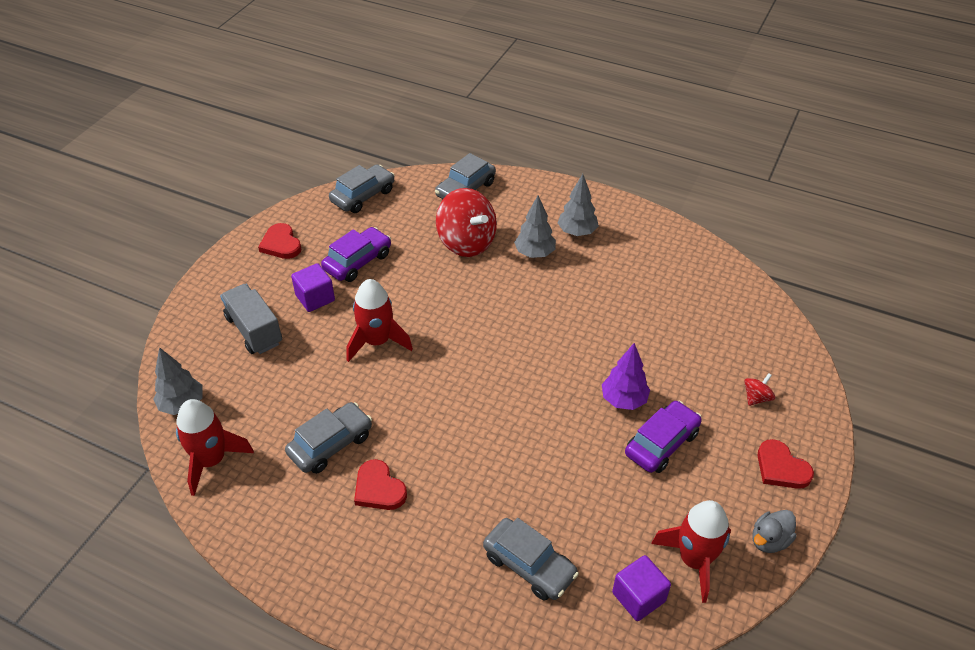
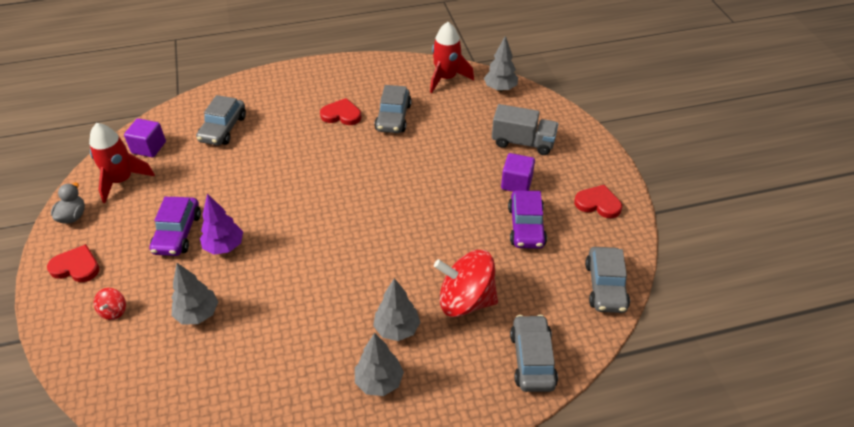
camera: 140 degrees right, 0 degrees up
red rocket [347,279,413,362] -> none
grey car [483,518,579,601] -> grey car turned 75 degrees counterclockwise [196,95,246,145]
none -> grey tree [171,263,218,325]

